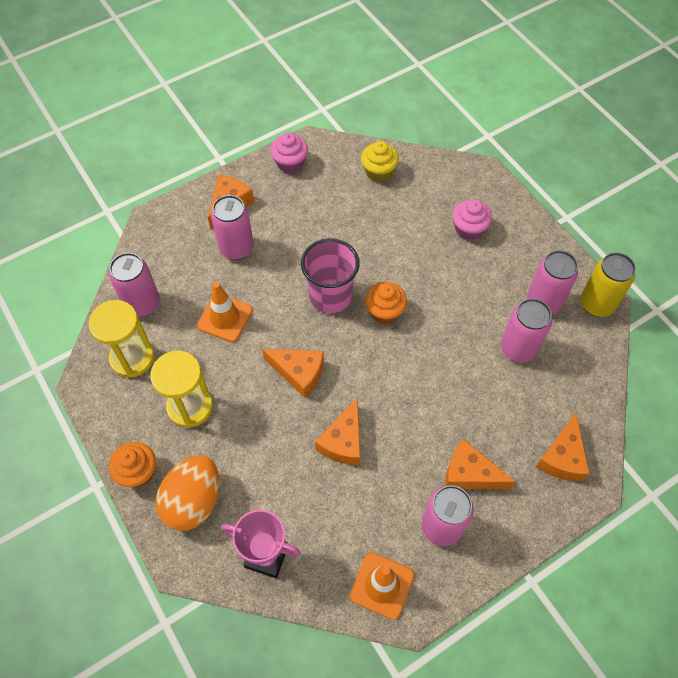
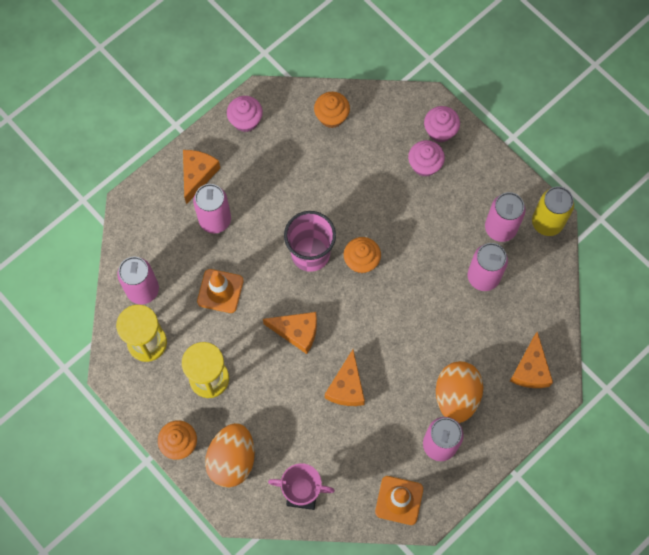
camera: 10 degrees left, 10 degrees up
yellow cupcake [361,141,399,182] -> orange cupcake [314,92,350,128]
orange cheese [446,439,515,489] -> orange egg [436,361,484,423]
none -> pink cupcake [424,106,460,142]

